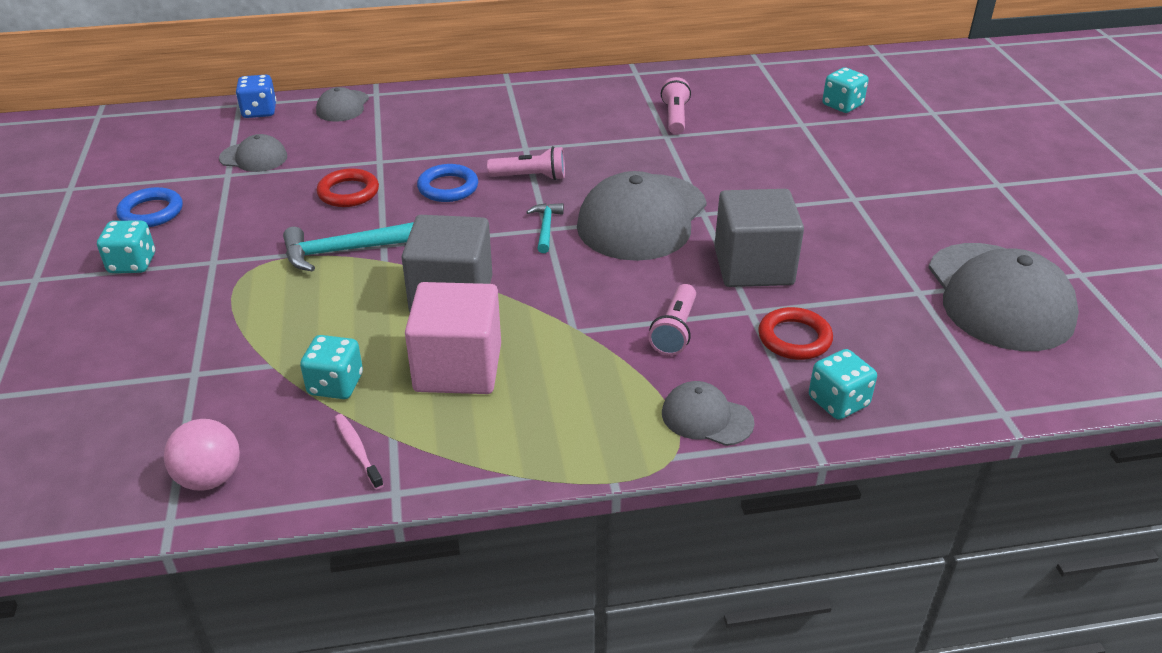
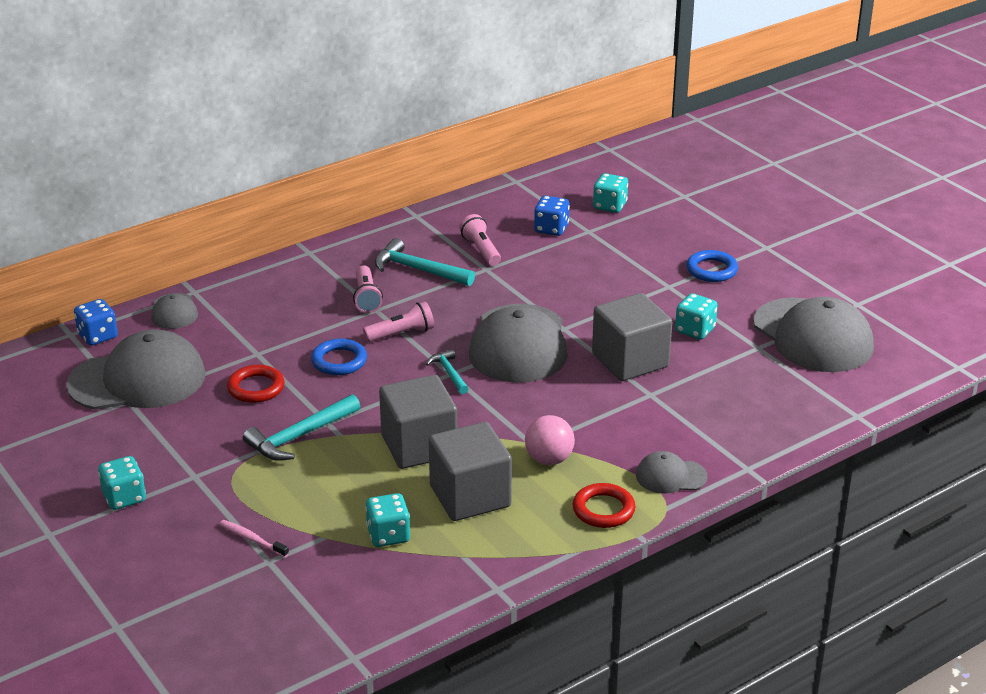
camera: 25 degrees left, 5 degrees down
blue ring [116,187,183,227] -> blue ring moved to [686,250,738,282]
pink ball [164,419,240,491] -> pink ball moved to [525,415,575,465]
grey cap [219,134,287,172] -> grey cap [66,329,205,410], size x2.07
pink toothbrush [334,414,384,490] -> pink toothbrush moved to [220,520,289,557]
pink cube [405,282,501,394] -> grey cube [429,422,512,521]
pink flashlight [649,284,696,356] -> pink flashlight moved to [353,265,383,313]
red ring [758,307,833,360] -> red ring moved to [573,483,636,528]
turquoise dice [809,349,877,420] -> turquoise dice moved to [675,293,718,340]
none -> turquoise hammer [375,238,475,286]
none -> blue dice [534,196,570,236]

